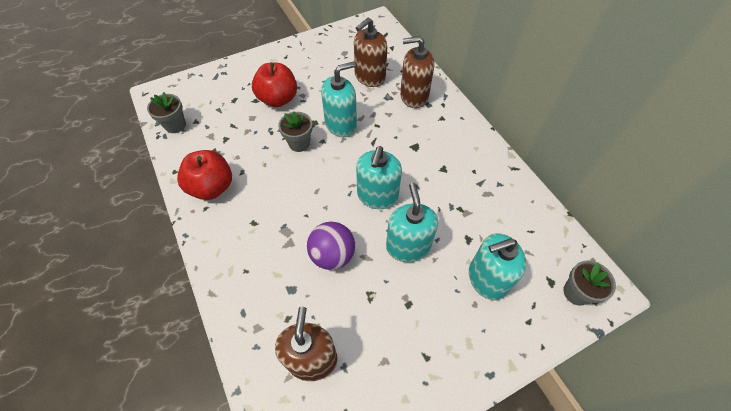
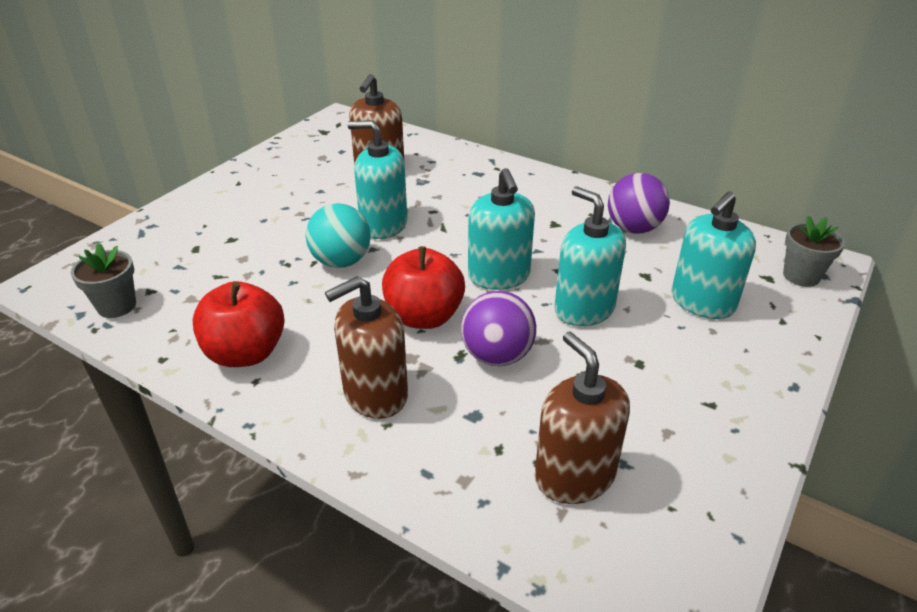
camera: 30 degrees left, 20 degrees down
red apple [252,62,297,107] -> red apple moved to [382,246,465,329]
grey flower pot [278,112,312,152] -> turquoise ball [306,203,371,268]
turquoise soap dispenser [321,62,357,137] -> turquoise soap dispenser turned 105 degrees counterclockwise [348,120,407,239]
brown soap dispenser [400,36,434,108] -> brown soap dispenser moved to [325,276,408,419]
none -> purple ball [608,173,670,234]

